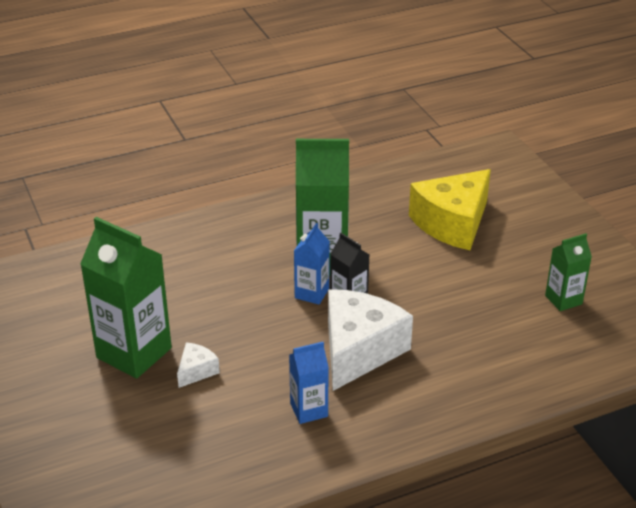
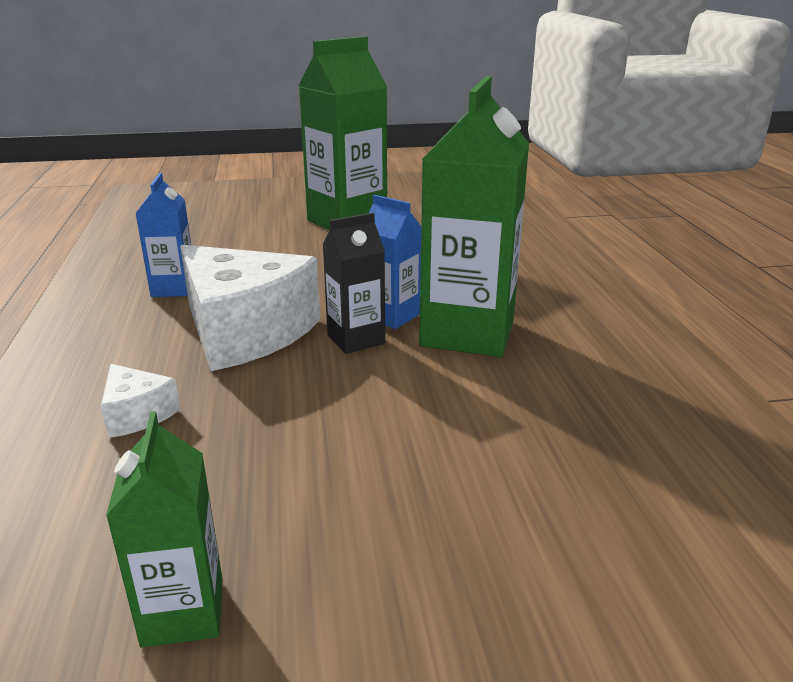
camera: 105 degrees right, 10 degrees down
white cheese [177,342,220,388] -> white cheese moved to [101,364,180,438]
yellow cheese [409,169,491,250] -> none

